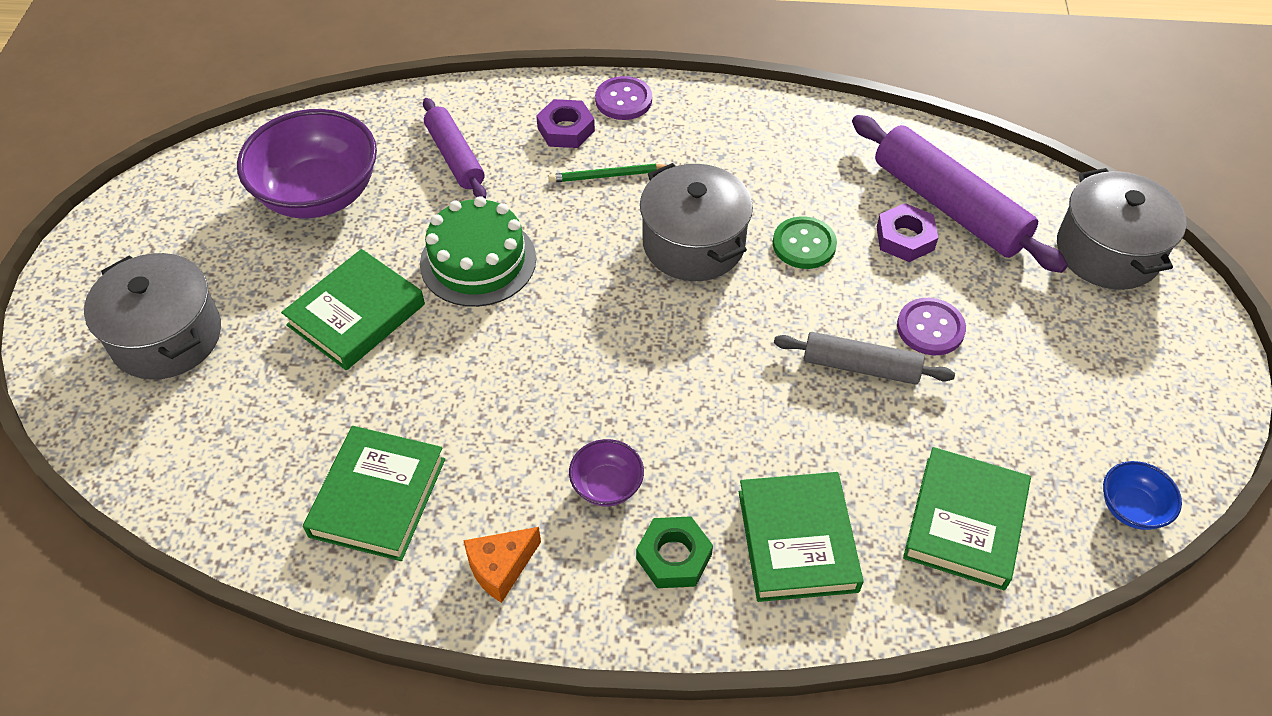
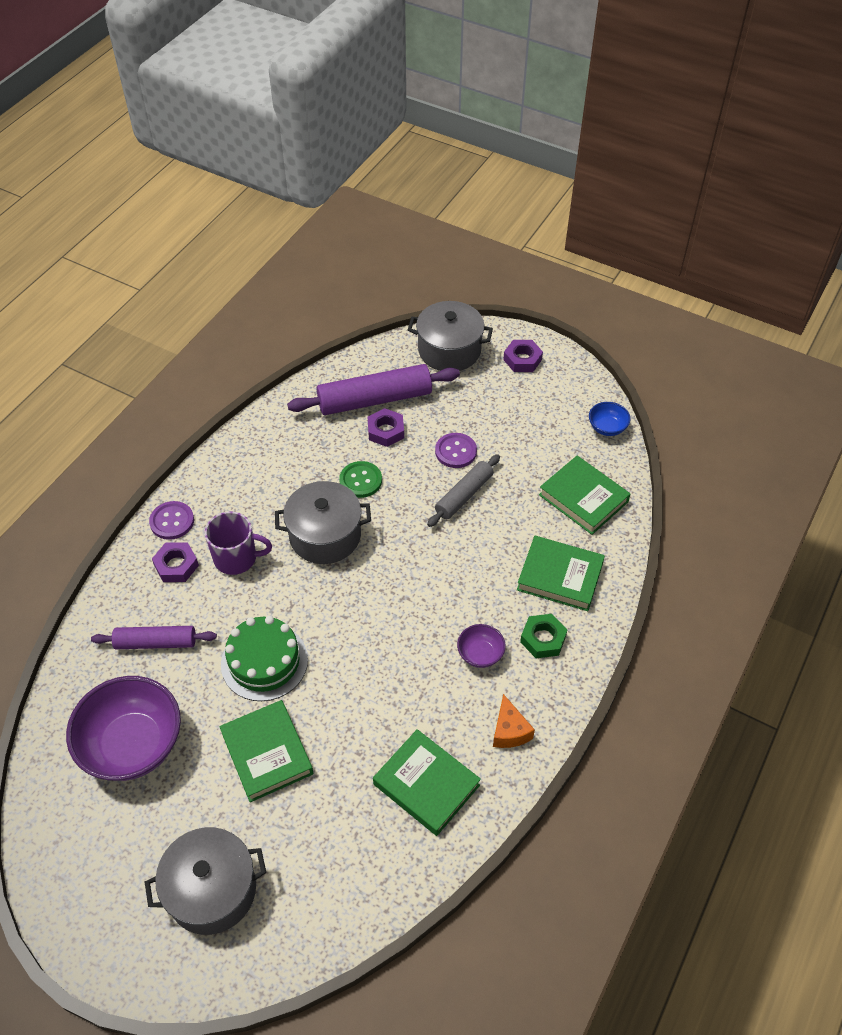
camera: 65 degrees left, 0 degrees up
green pencil [548,164,666,183] -> purple mug [205,511,272,575]
none -> purple nut [503,340,543,372]

